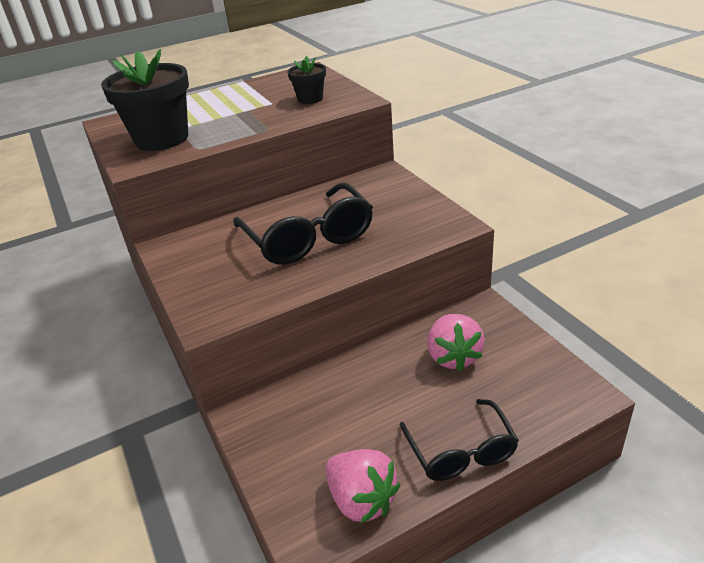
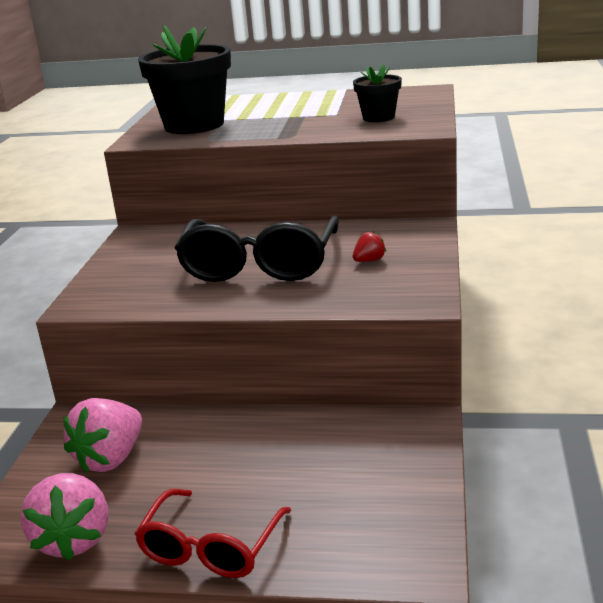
camera: 35 degrees right, 10 degrees down
black glasses [400,399,519,481] -> red glasses [135,489,291,578]
pink strawberry [427,314,485,371] -> pink strawberry moved to [63,398,142,473]
none -> red strawberry [353,231,386,262]

